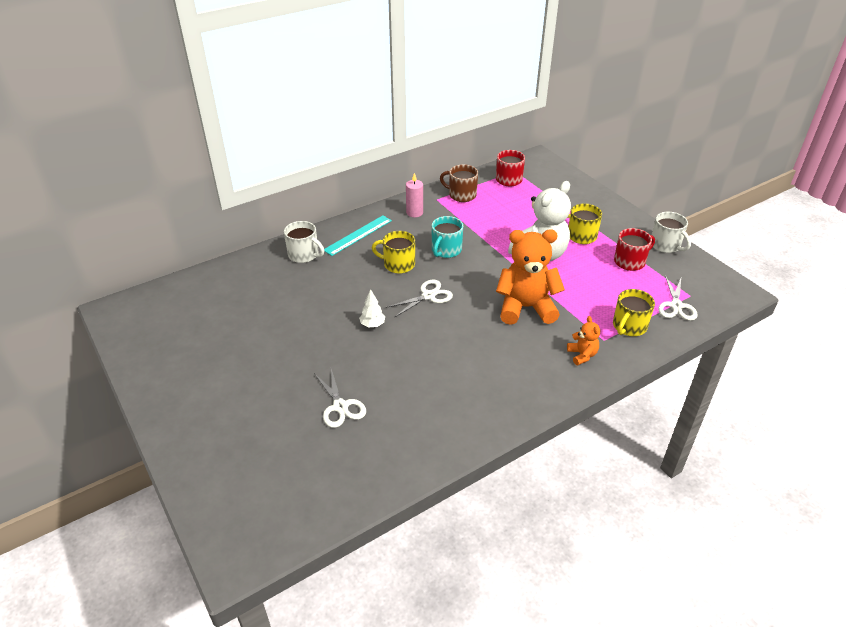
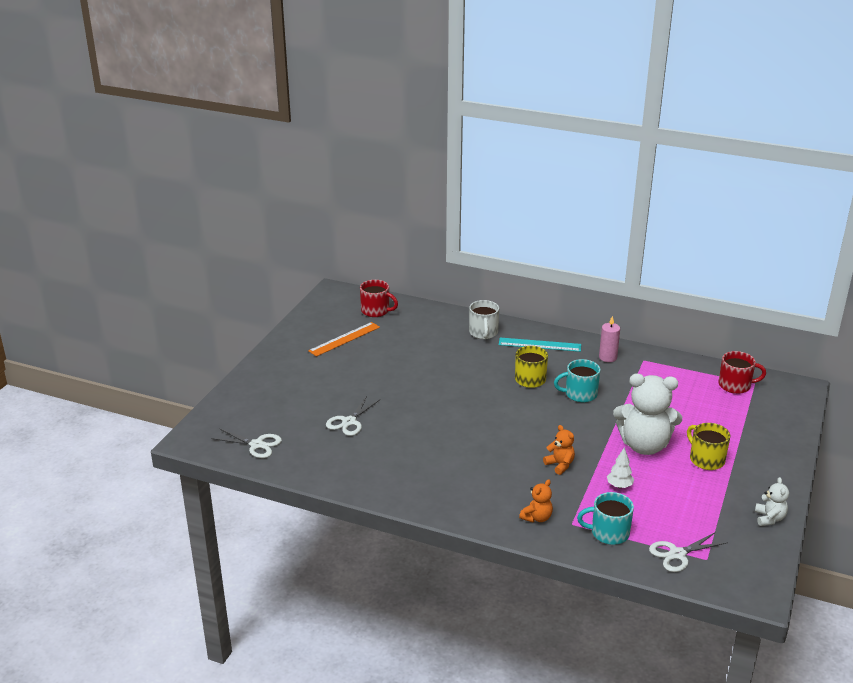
camera: 55 degrees right, 10 degrees down
white tree [359,289,385,328] -> white tree moved to [607,447,634,488]
white scissors [386,280,453,317] -> white scissors moved to [211,428,282,458]
brown mug [440,165,478,202] -> none
orange teddy bear [496,229,565,325] -> orange teddy bear [543,425,575,475], size x0.46
yellow mug [613,289,655,336] -> turquoise mug [577,492,634,545]
red mug [614,228,655,271] -> red mug moved to [360,280,398,317]
white mug [652,212,691,253] -> white teddy bear [755,477,789,526]
none -> orange ruler [308,322,380,357]

